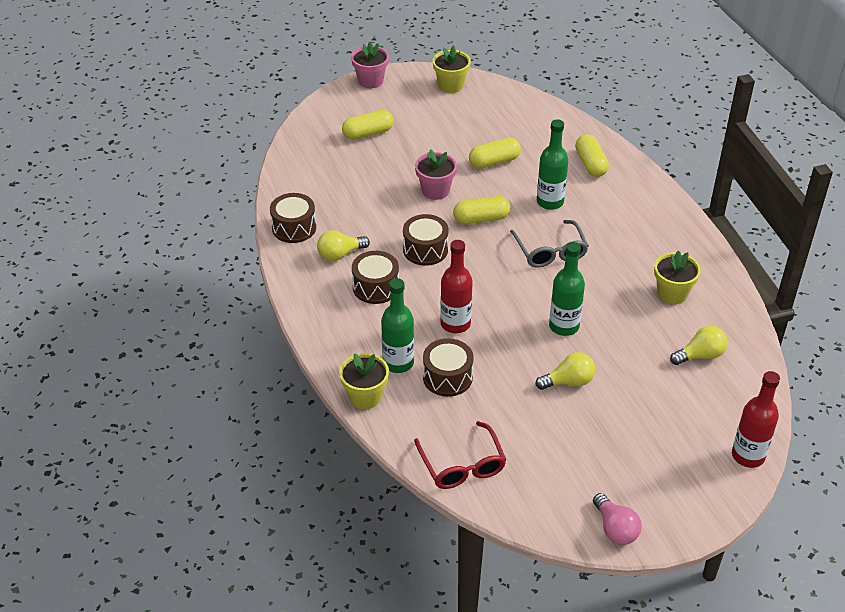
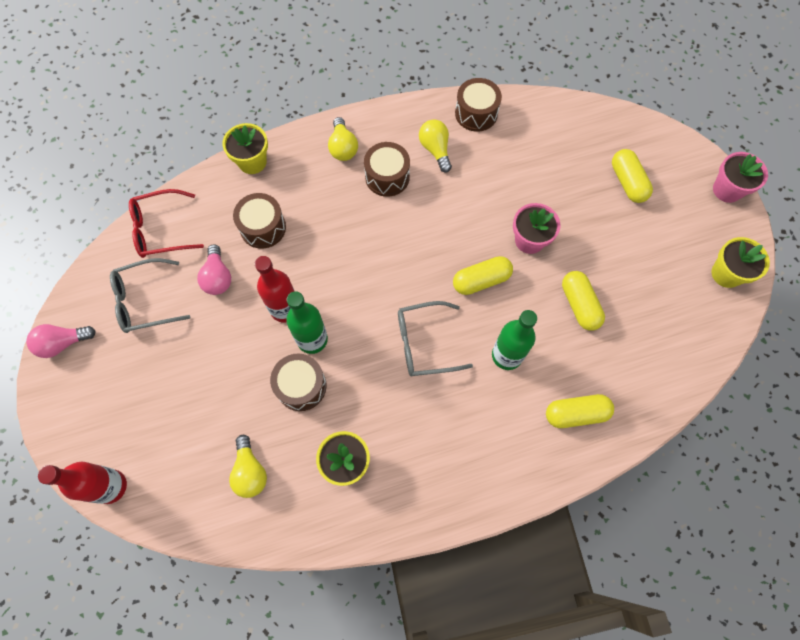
camera: 95 degrees right, 25 degrees up
green bottle [381,278,414,373] -> none
brown drum [403,214,448,266] -> brown drum moved to [270,353,327,411]
red bottle [440,240,473,334] -> red bottle moved to [255,256,295,323]
yellow capsule [453,196,510,224] -> yellow capsule turned 75 degrees clockwise [453,256,513,295]
yellow light bulb [536,352,595,390] -> yellow light bulb moved to [328,117,358,161]
none -> grey glasses [110,258,190,333]
none -> pink light bulb [197,244,231,295]

